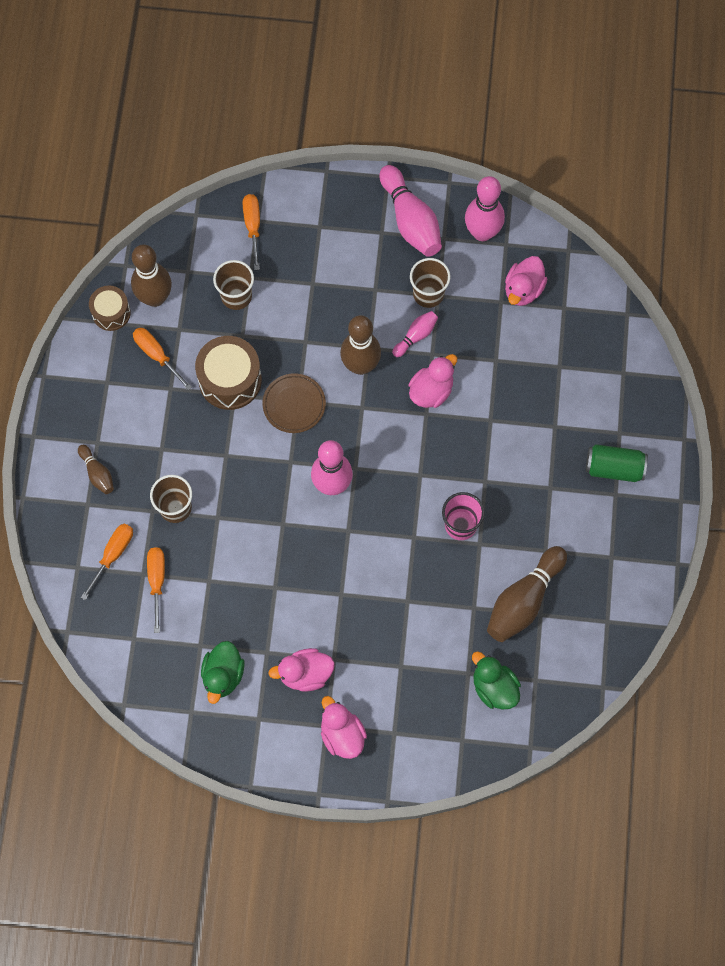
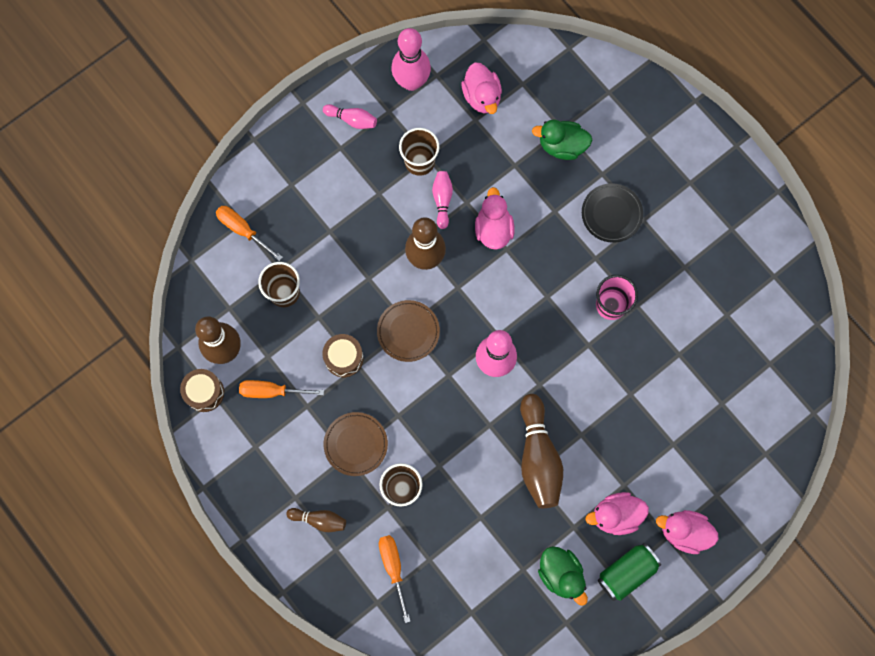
camera: 45 degrees left, 5 degrees up
orange screwdriver [147,547,165,633] -> none
brown drum [195,336,262,410] -> brown drum [322,334,363,377], size x0.62
pink duck [268,648,335,692] -> pink duck turned 45 degrees clockwise [586,492,649,535]
pink bowling pin [379,165,442,257] -> pink bowling pin [323,104,377,129], size x0.52
green duck [472,651,521,709] -> green duck moved to [532,120,592,160]
brown bowling pin [487,546,567,642] -> brown bowling pin moved to [520,394,563,508]
green can [586,444,648,482] -> green can moved to [598,543,661,601]
none -> brown plate [324,412,388,476]
none -> black plate [582,183,643,243]

